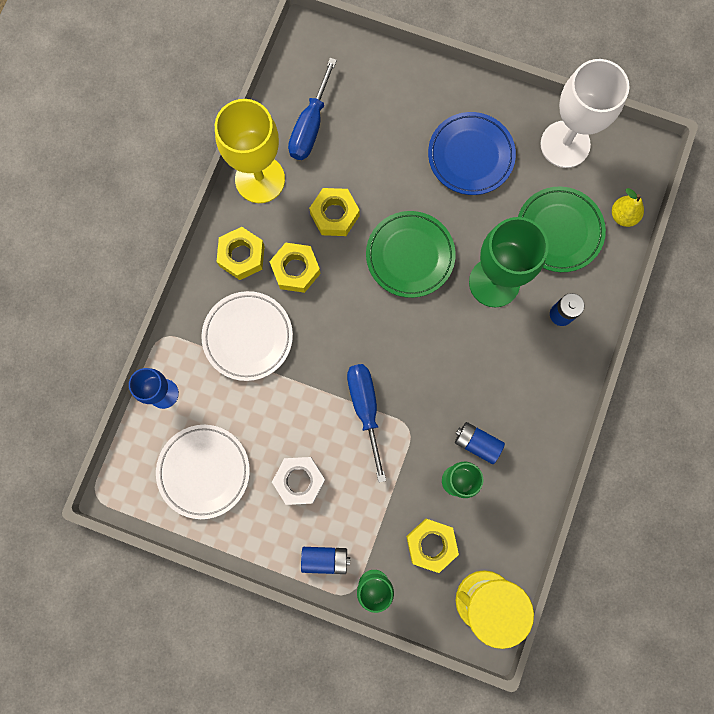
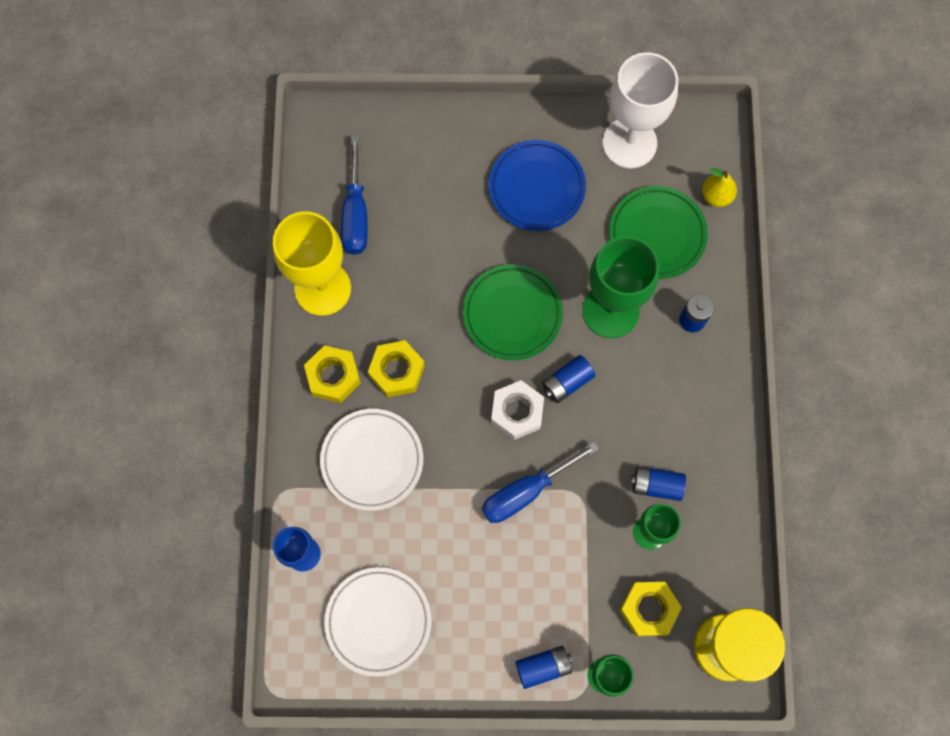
camera: 20 degrees left, 5 degrees down
white nut [272,457,325,505] -> white nut moved to [491,380,544,440]
yellow nut [309,188,360,236] -> none
blue screwdriver [347,364,386,483] -> blue screwdriver turned 90 degrees counterclockwise [482,442,599,523]
none -> blue battery [542,355,595,403]

